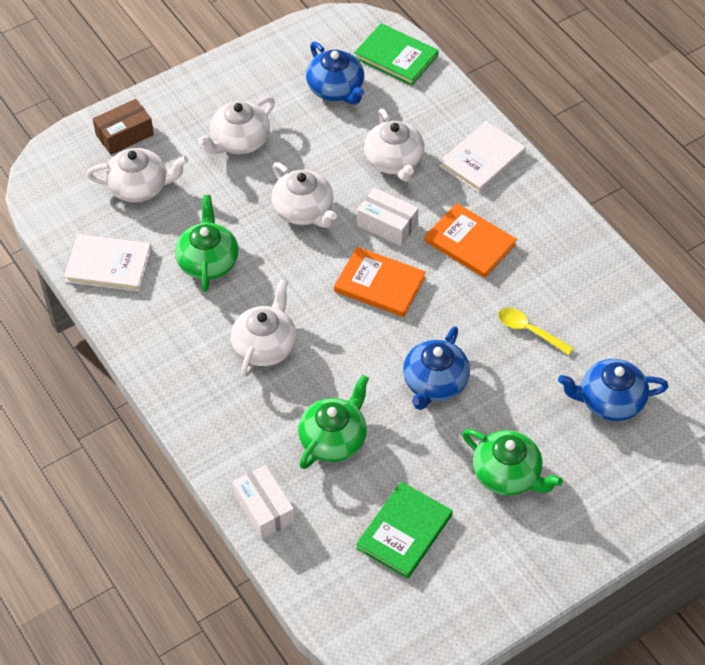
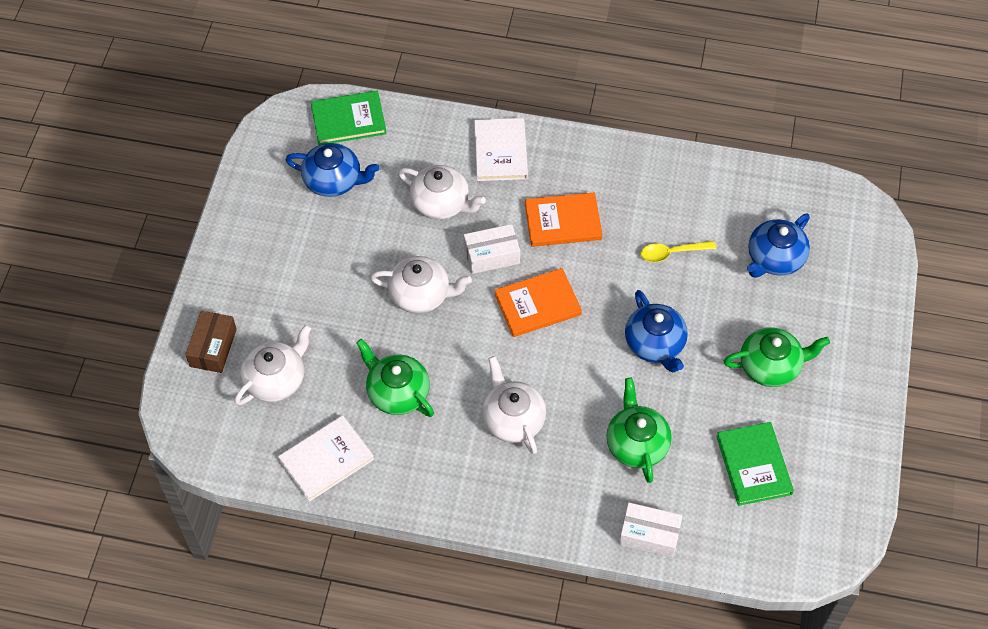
camera: 45 degrees left, 5 degrees up
white teapot [198,97,275,154] -> none

